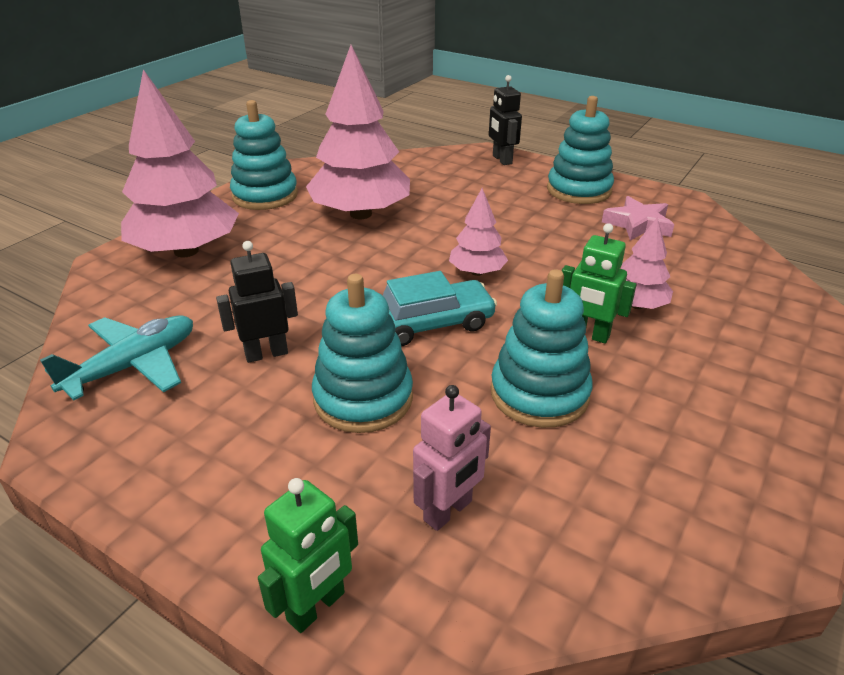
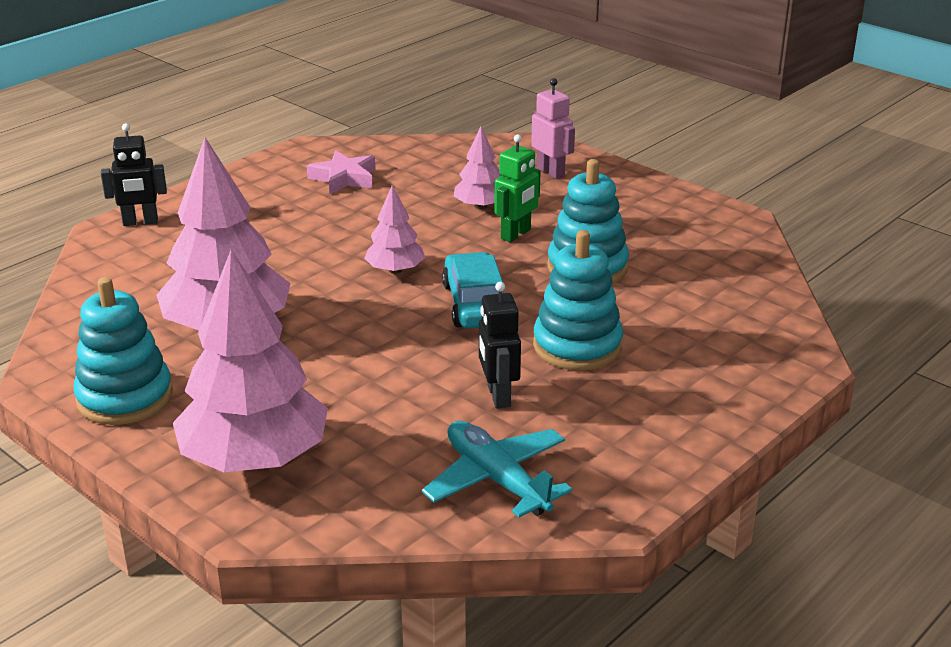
camera: 80 degrees left, 5 degrees down
green robot [258,478,358,633] -> none
pink robot [413,385,491,531] -> pink robot moved to [531,78,575,179]
turquoise stacking toy [547,96,614,204] -> none

